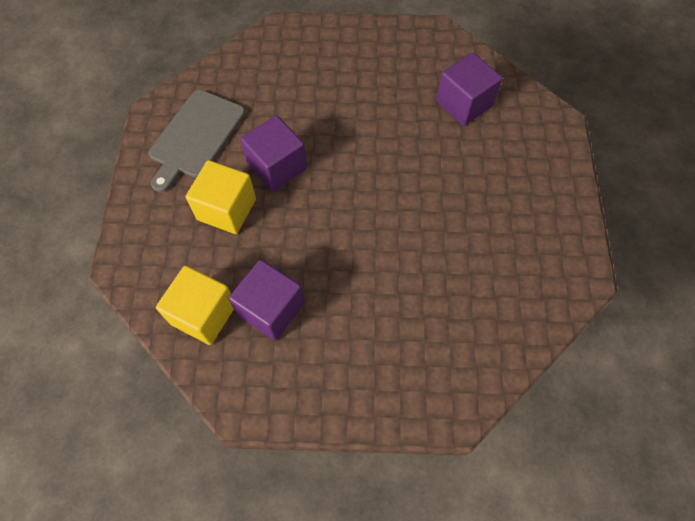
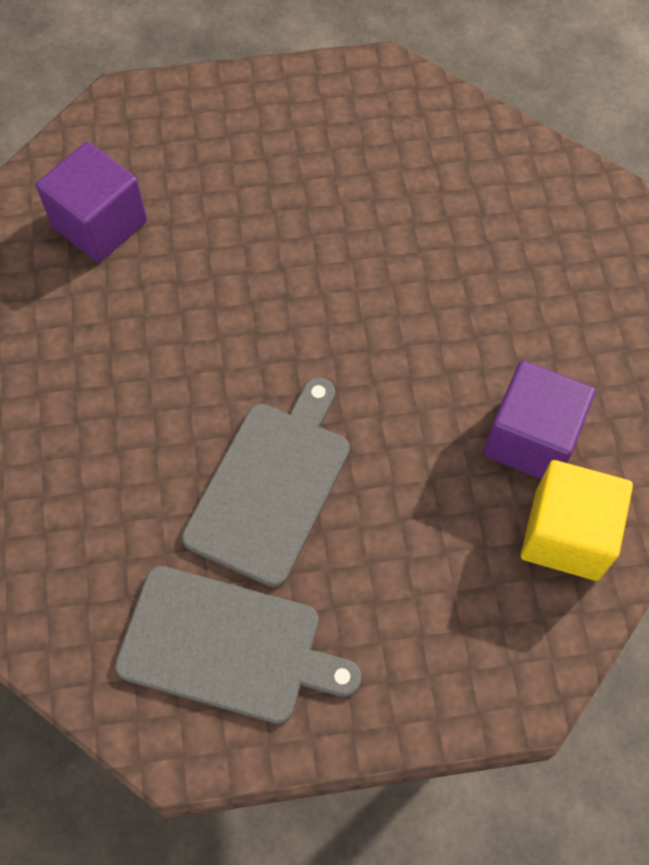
camera: 100 degrees left, 0 degrees up
yellow cube [186,160,256,234] -> none
purple cube [240,116,307,192] -> grey cutting board [182,377,350,587]

